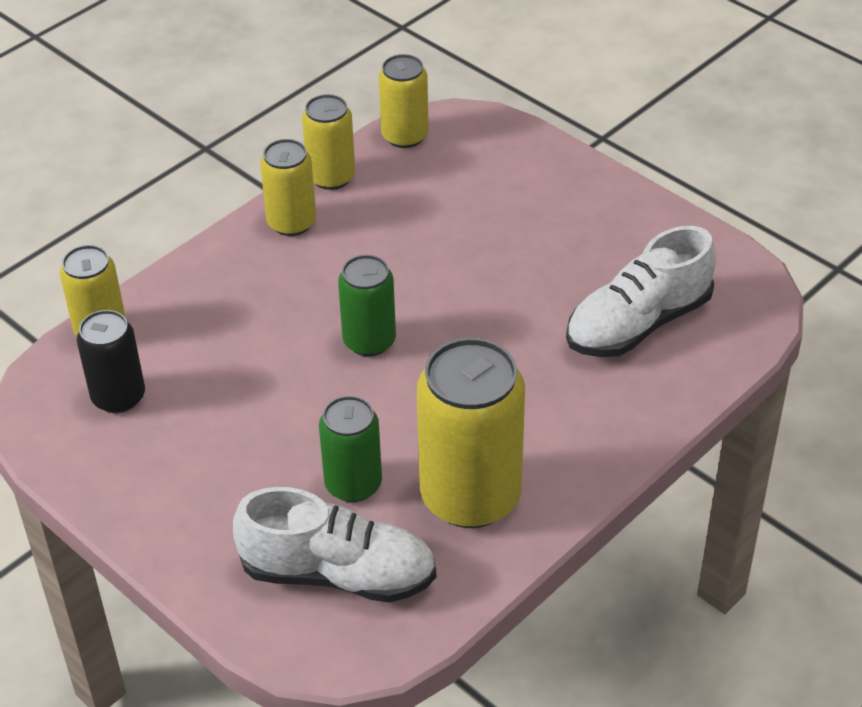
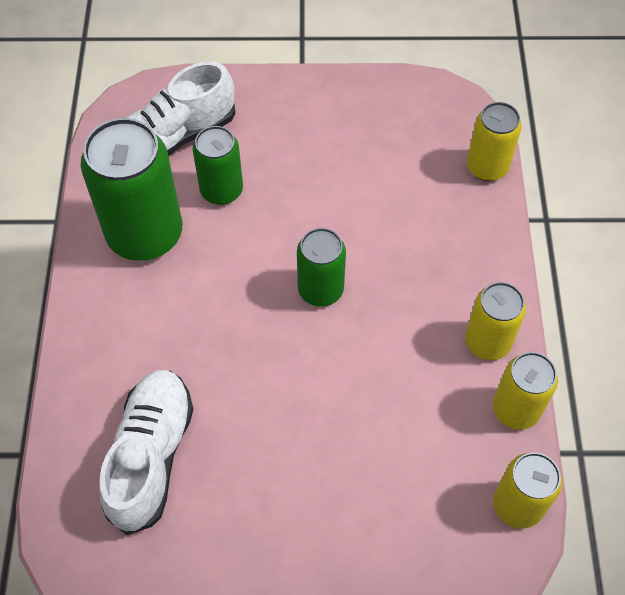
camera: 135 degrees right, 15 degrees up
black can [77,310,145,413] -> none
yellow can [417,338,525,528] -> green can [81,118,182,261]

